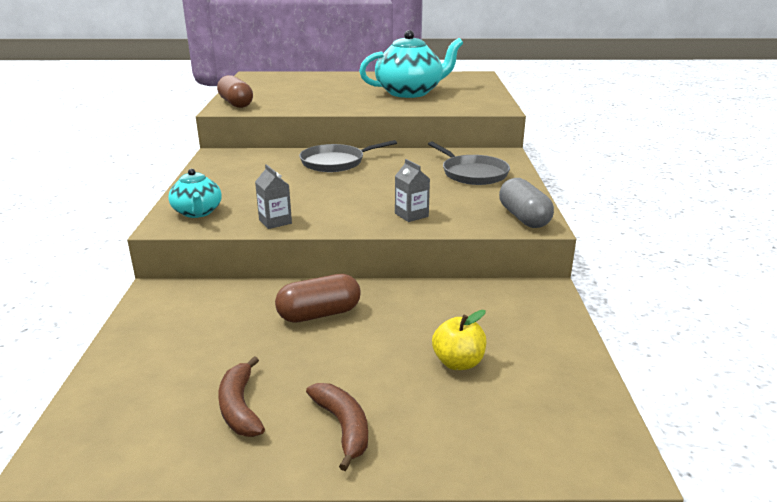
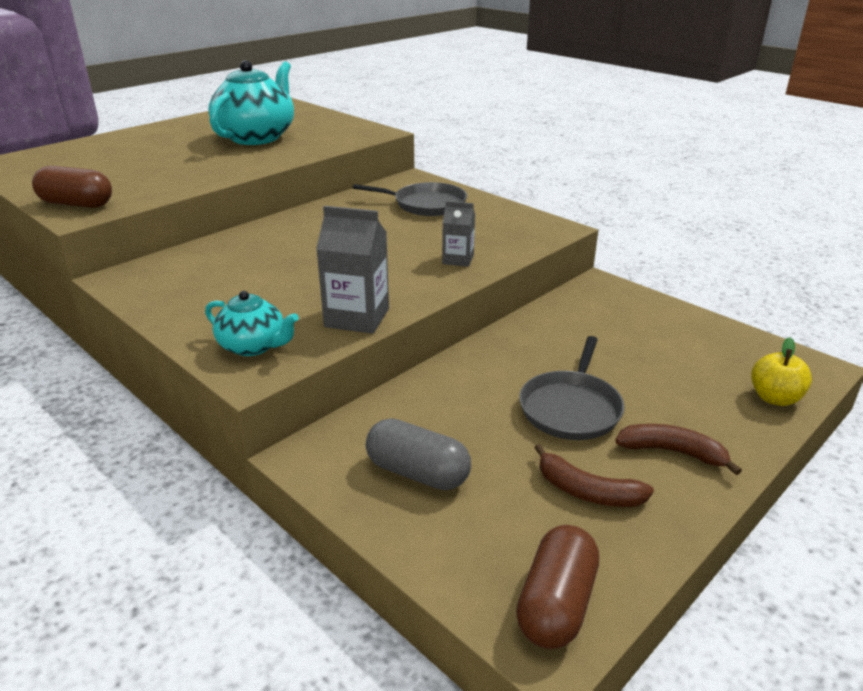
camera: 45 degrees left, 5 degrees up
grey carton [255,164,292,229] -> grey carton [316,206,389,334], size x1.66
brown capsule [275,274,361,323] -> brown capsule moved to [516,525,599,649]
grey pan [299,140,397,172] -> grey pan moved to [519,336,625,440]
yellow apple [432,310,486,370] -> yellow apple moved to [751,337,812,406]
grey capsule [499,178,554,228] -> grey capsule moved to [366,418,471,490]

